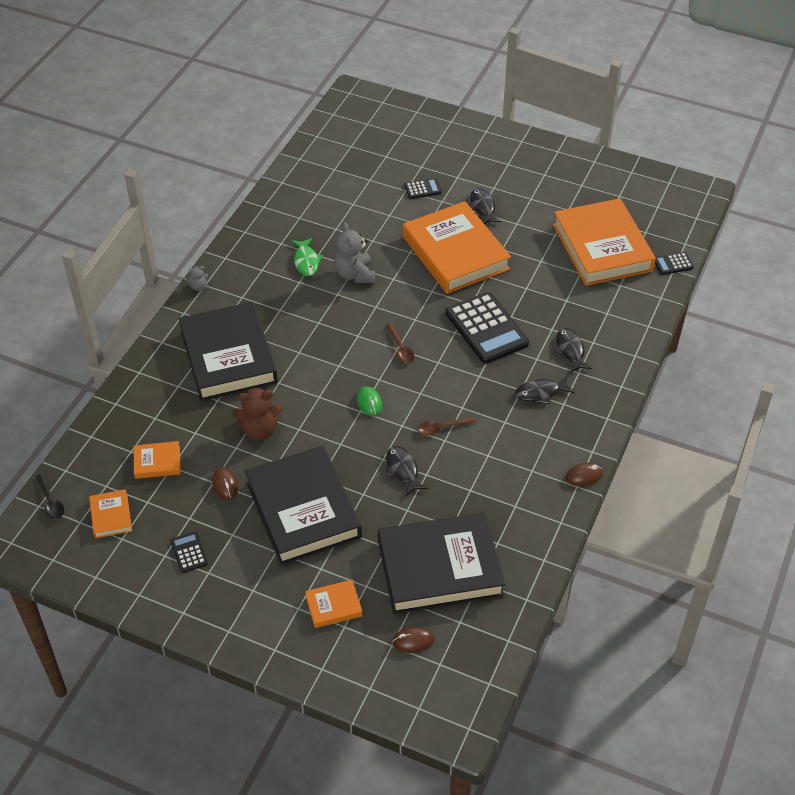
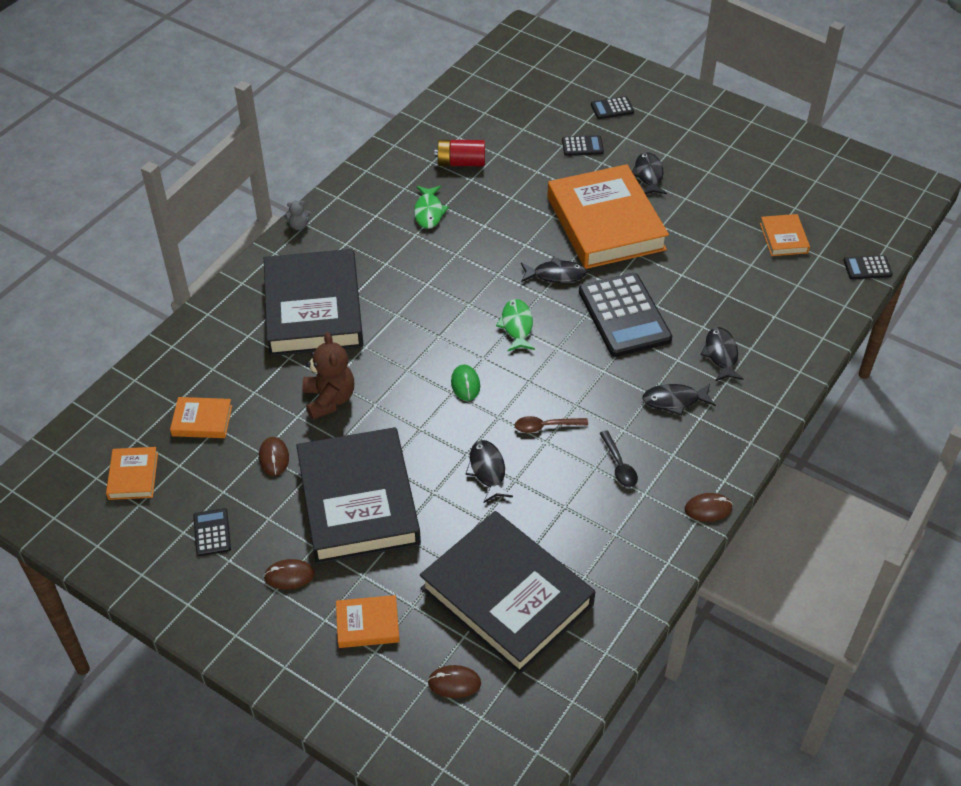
camera: 10 degrees right, 0 degrees up
black spoon [35,473,64,519] -> black spoon moved to [599,431,638,487]
brown teddy bear [232,388,283,441] -> brown teddy bear turned 105 degrees counterclockwise [302,332,354,420]
grey teddy bear [334,222,375,283] -> none
black book [378,513,505,614] -> black book turned 45 degrees clockwise [420,511,595,675]
brown spoon [386,324,414,363] -> green fish [496,299,535,351]
orange book [553,198,656,286] -> orange book [760,214,810,256], size x0.43
none -> brown mouse [264,559,315,589]
none -> red battery [435,140,485,166]
none -> black fish [521,257,587,283]
none -> black calculator [591,96,634,119]

